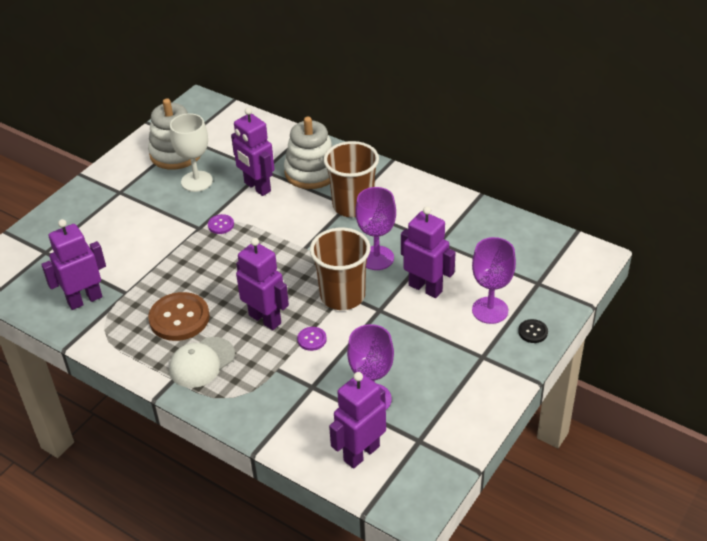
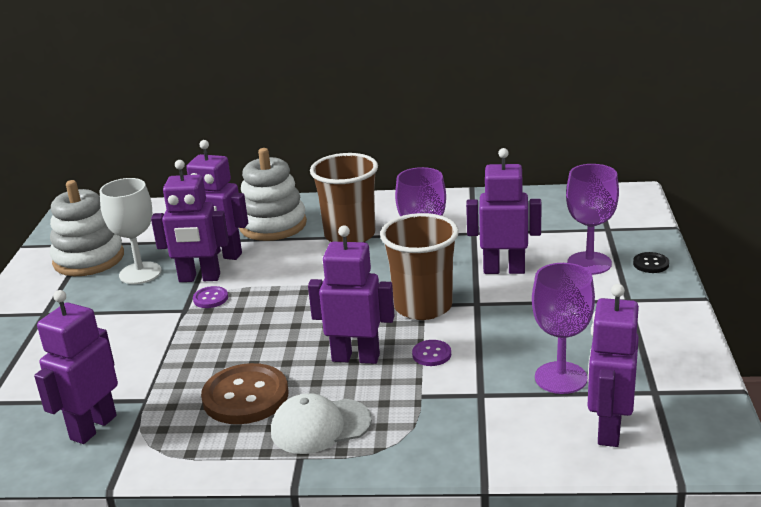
camera: 30 degrees left, 15 degrees down
white cap [169,337,235,388] -> white cap turned 60 degrees clockwise [271,393,372,454]
none -> purple robot [151,160,229,282]

